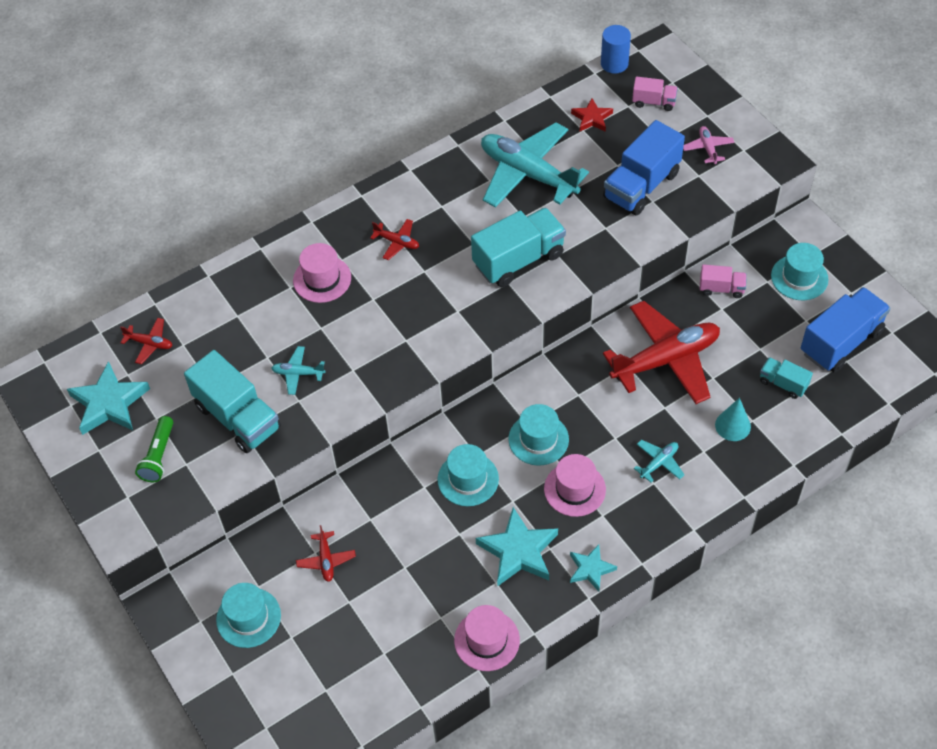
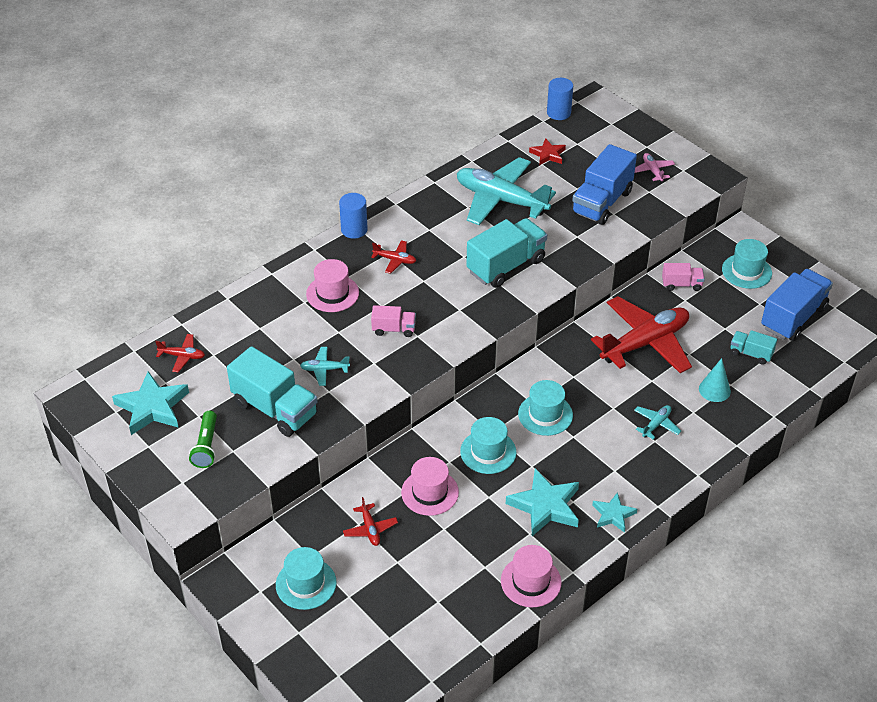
camera: 10 degrees left, 10 degrees down
pink hat [544,454,606,517] -> pink hat moved to [401,457,459,516]
pink truck [632,77,678,111] -> pink truck moved to [371,305,416,337]
none -> blue cylinder [339,193,368,239]

